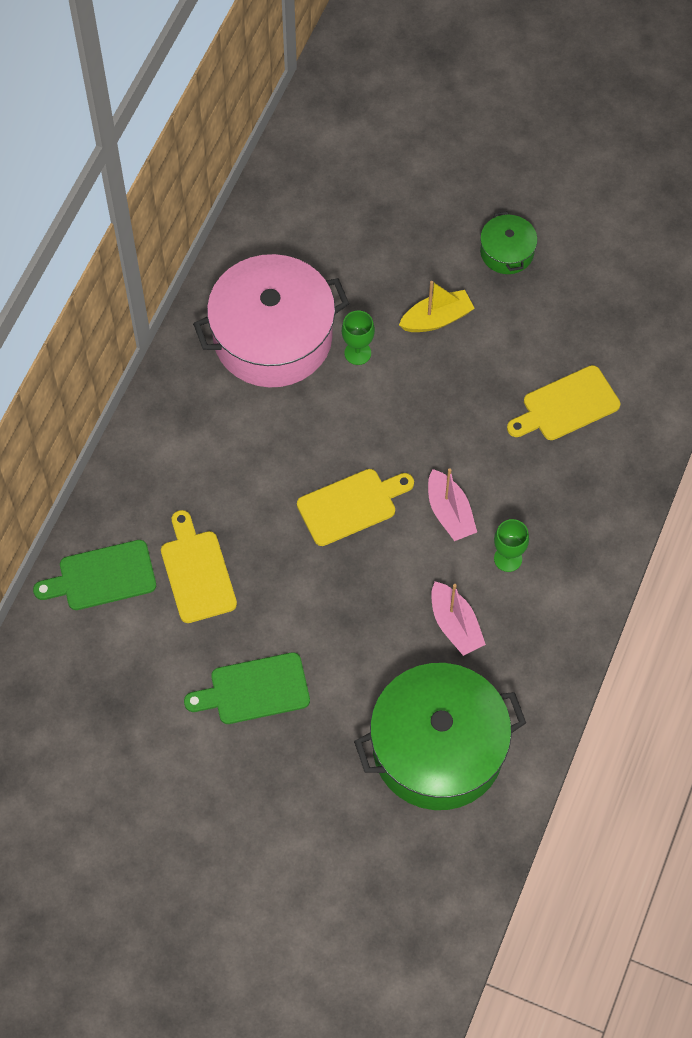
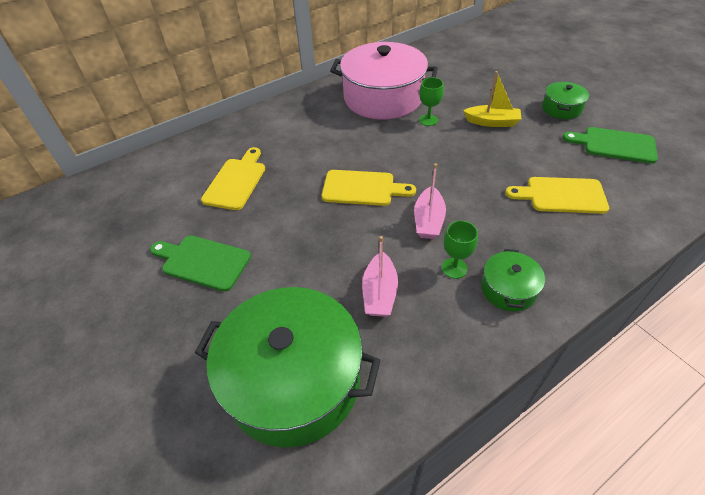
camera: 35 degrees right, 15 degrees down
green cutting board [33,540,156,610] -> green cutting board moved to [562,127,658,164]
none -> green pot [481,249,545,312]

